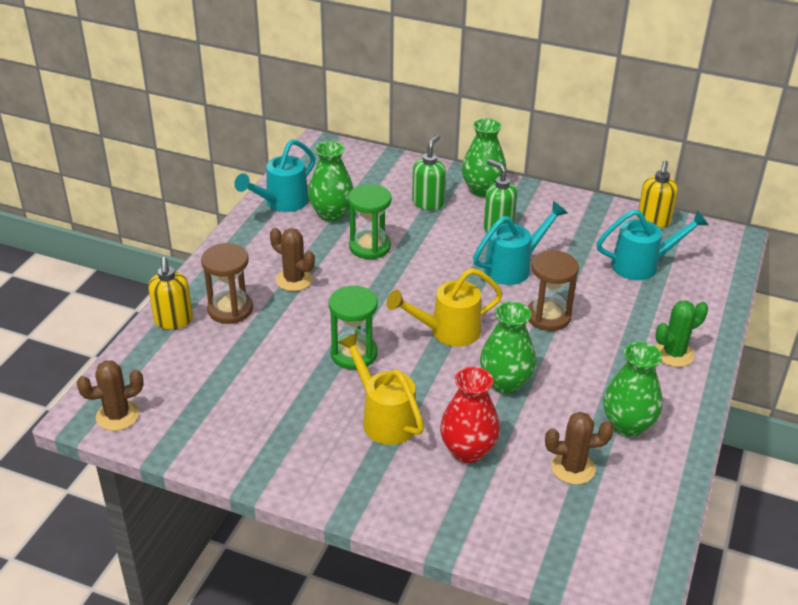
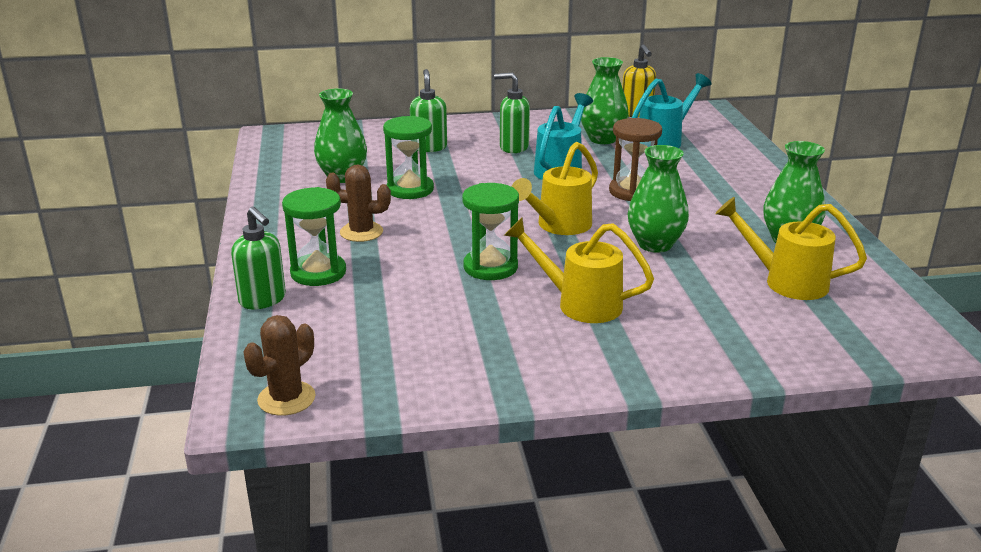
camera: 30 degrees left, 10 degrees down
yellow soap dispenser [148,257,193,330] -> green soap dispenser [231,207,286,309]
brown hourglass [201,243,253,324] -> green hourglass [282,187,346,286]
turquoise watering can [234,139,315,212] -> none
red vase [440,367,500,463] -> none
green vase [462,118,506,197] -> green vase moved to [581,57,629,144]
brown cactus [545,412,614,485] -> yellow watering can [715,197,867,300]
green cactus [655,301,708,367] -> none

